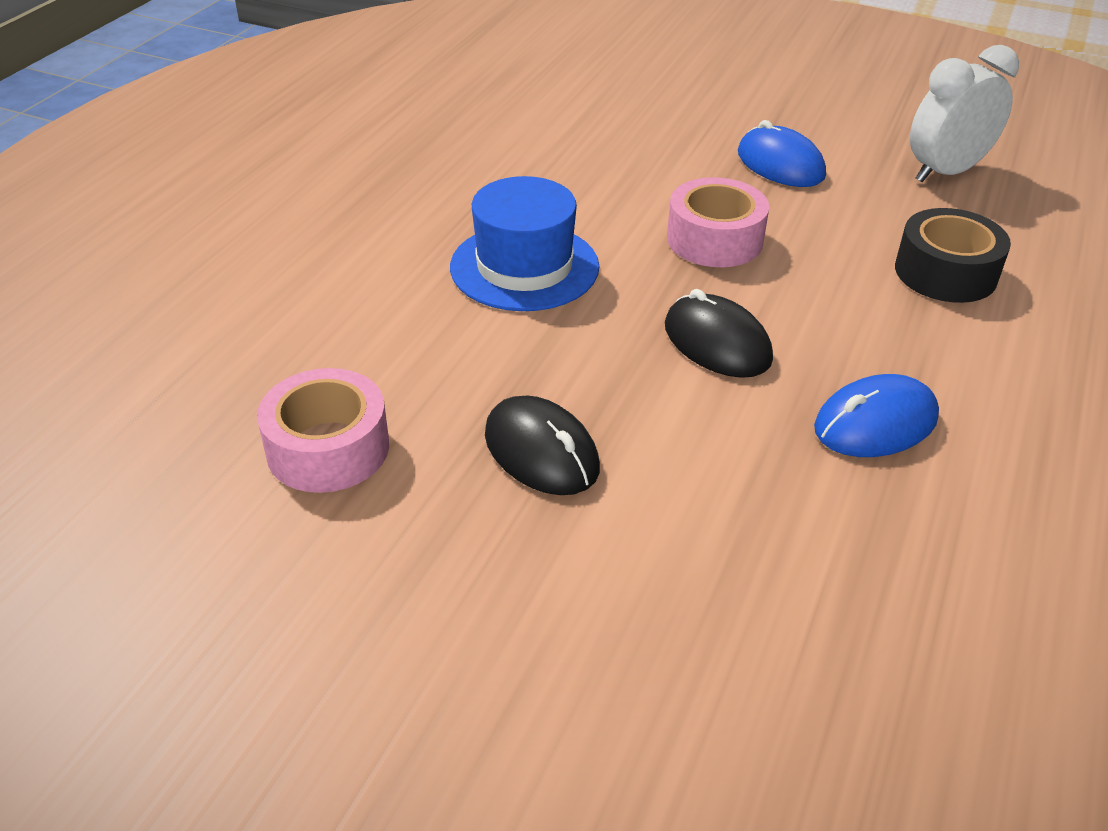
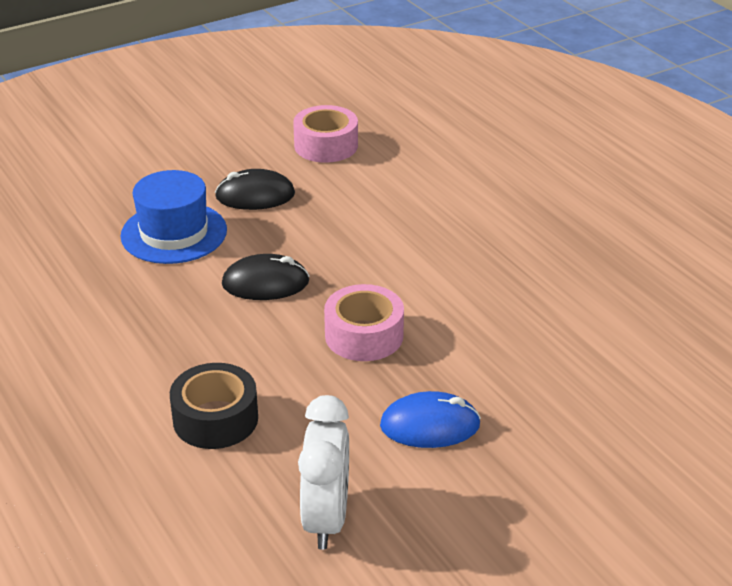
camera: 125 degrees right, 5 degrees down
blue hat [450,176,599,311] -> blue hat moved to [120,170,227,264]
blue mouse [814,374,939,457] -> none

